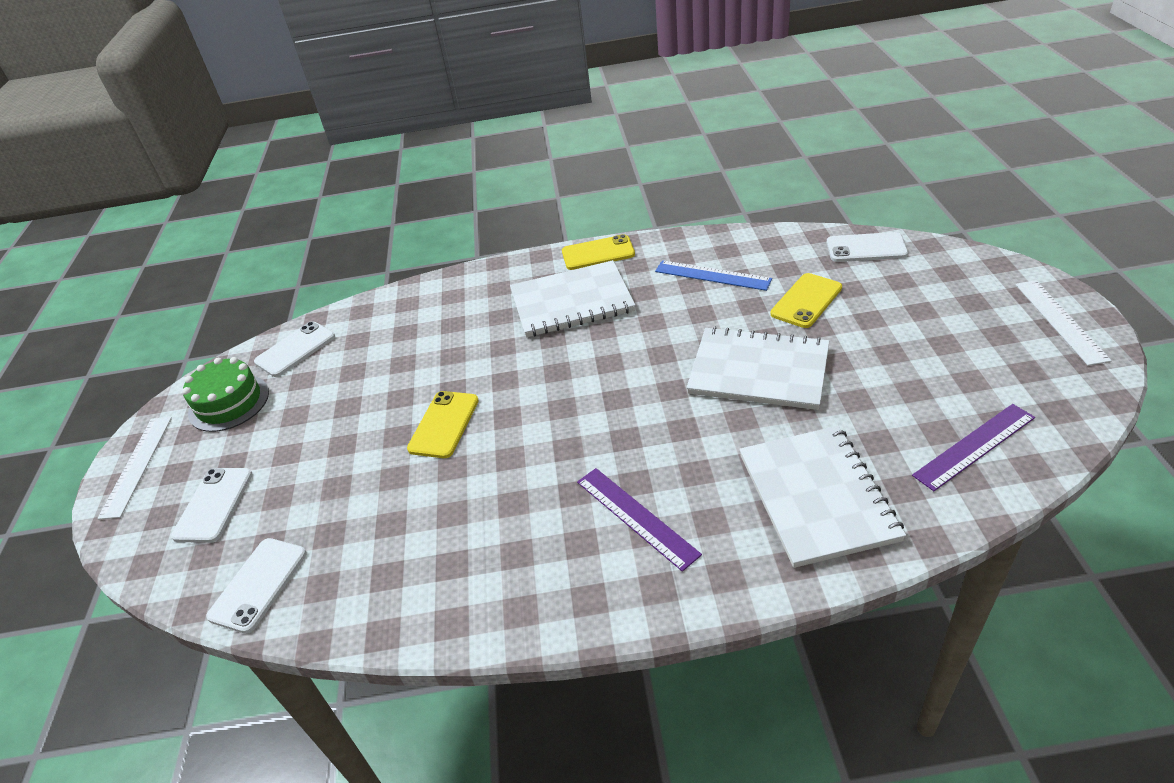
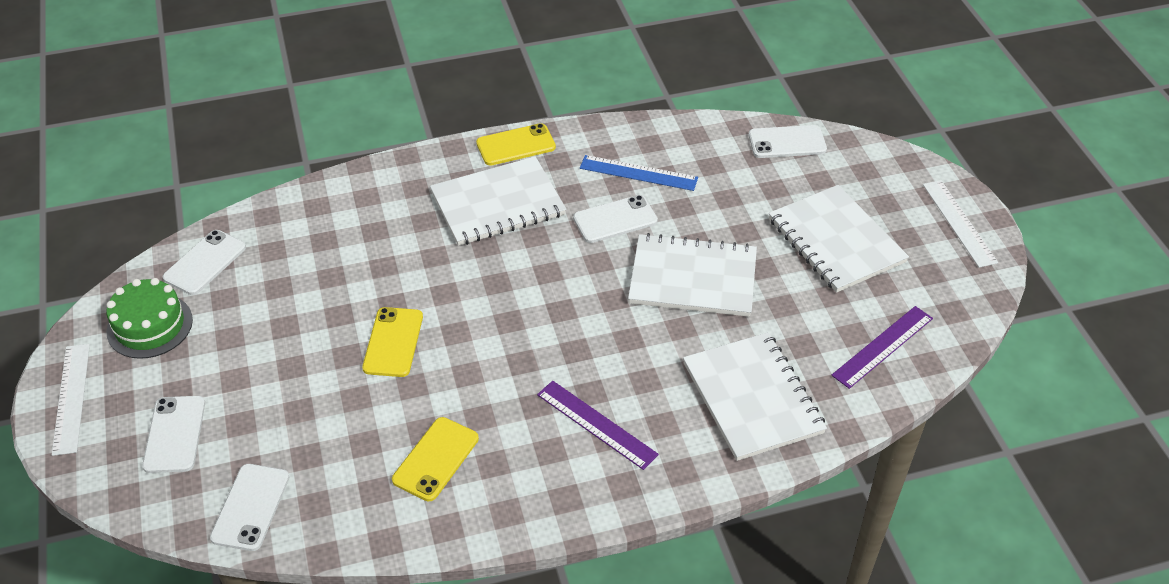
camera: 15 degrees left, 5 degrees up
yellow phone [771,273,842,328] -> yellow phone moved to [392,417,479,501]
none -> white phone [573,195,658,243]
none -> white notebook [769,185,909,293]

